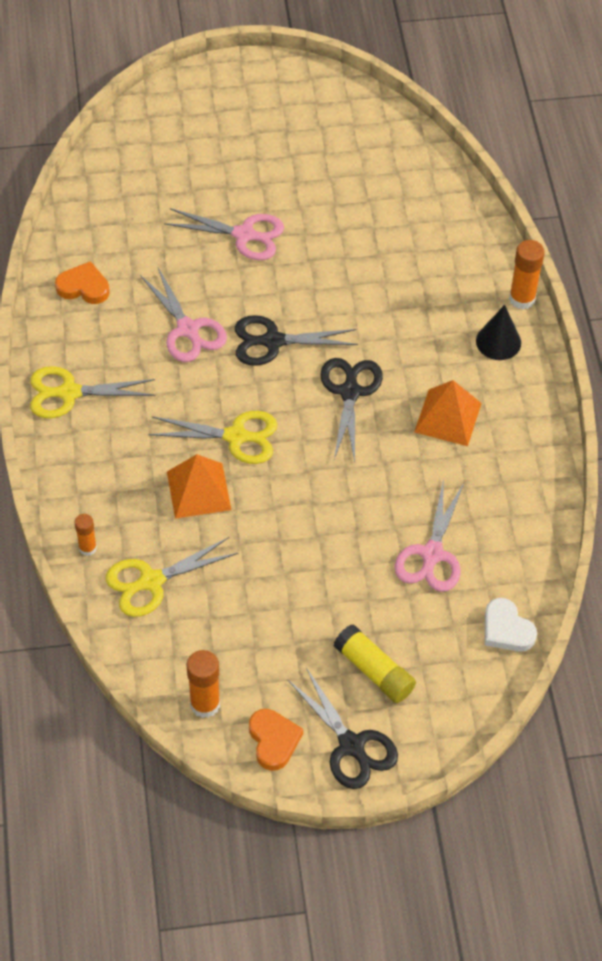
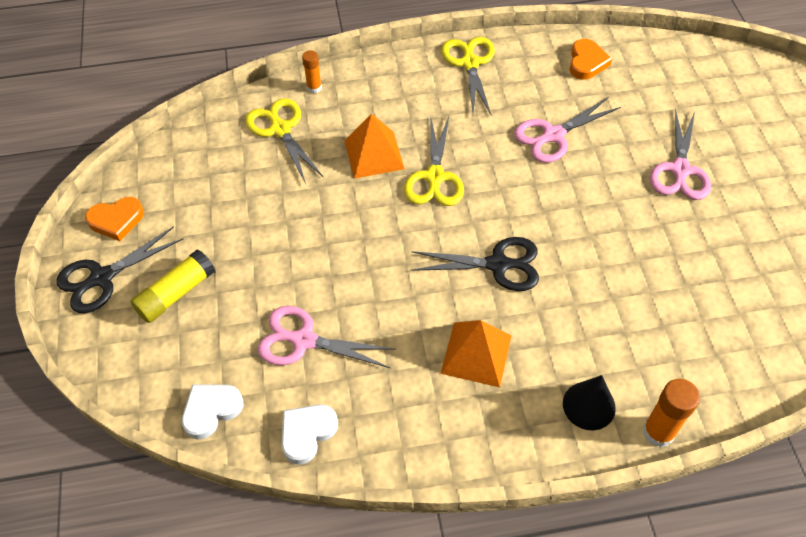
camera: 90 degrees right, 0 degrees up
orange glue stick [187,650,220,718] -> none
black scissors [235,315,358,366] -> none
none -> white heart [282,404,338,465]

